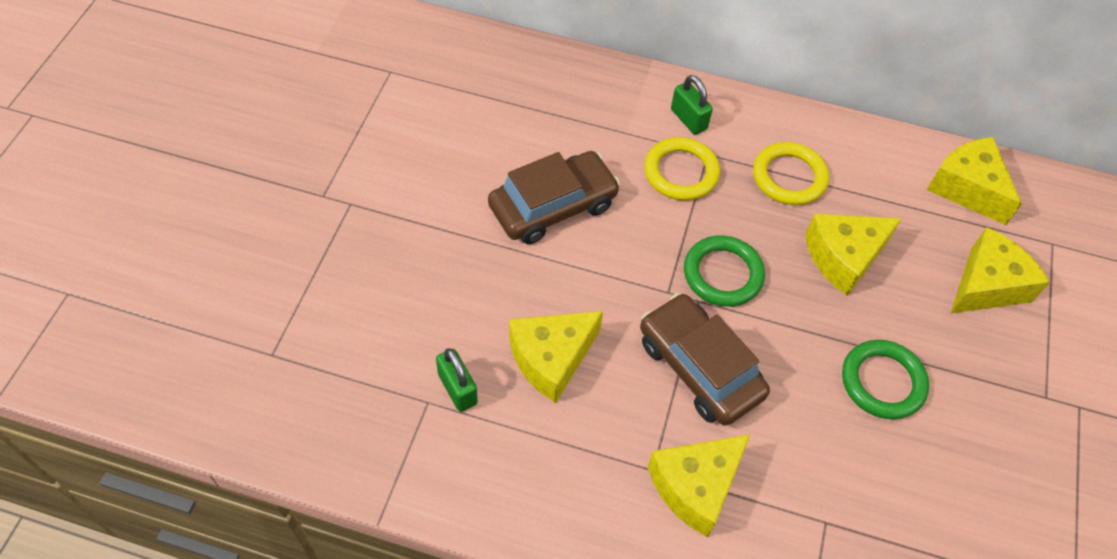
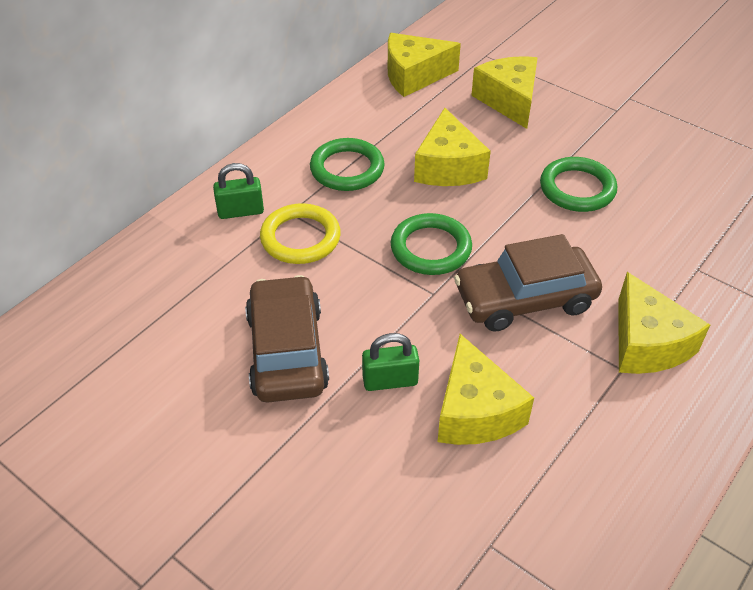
camera: 65 degrees left, 10 degrees down
green padlock [436,348,478,412] -> green padlock moved to [362,333,419,391]
yellow ring [753,142,829,205] -> green ring [310,138,384,191]

